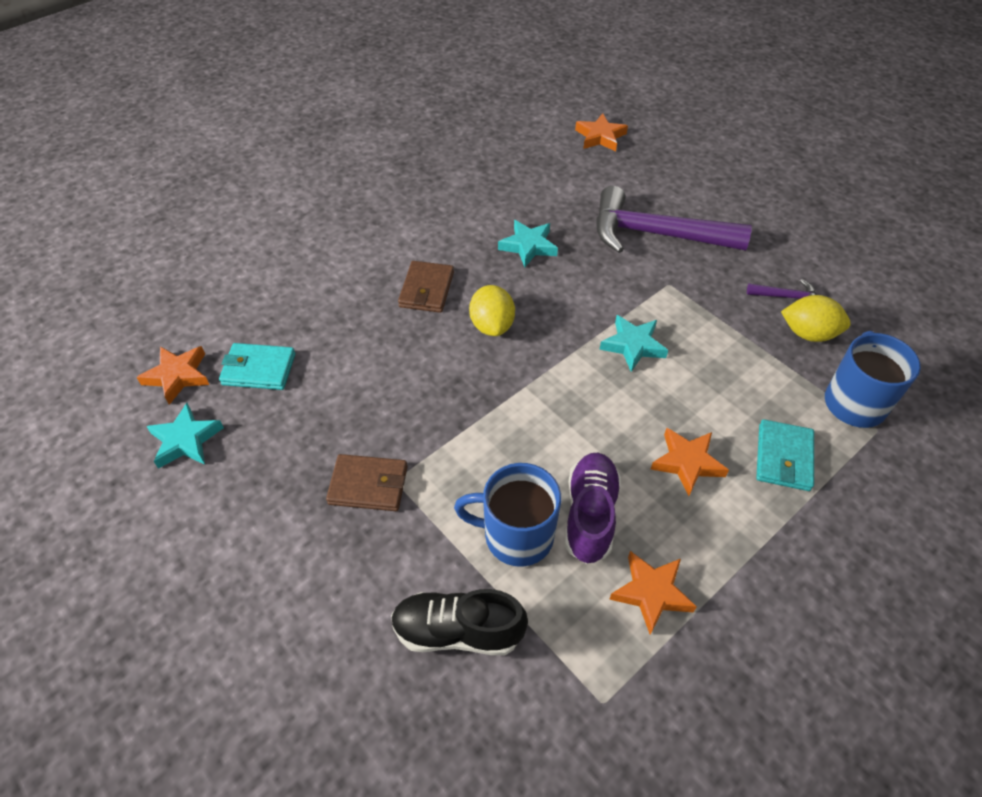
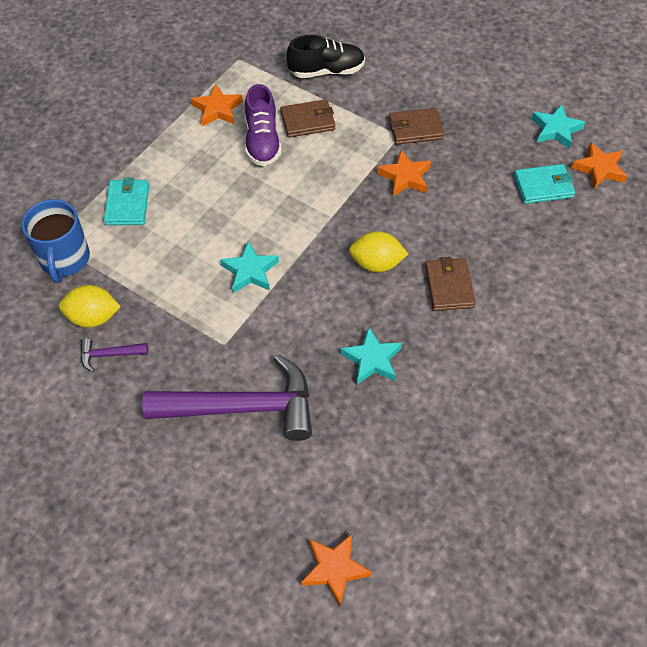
camera: 165 degrees right, 5 degrees up
blue mug [454,463,561,567] -> brown wallet [280,99,335,138]
yellow lemon [469,285,515,336] -> yellow lemon turned 60 degrees counterclockwise [349,231,408,272]
orange star [651,428,729,496] -> orange star moved to [377,150,431,196]

